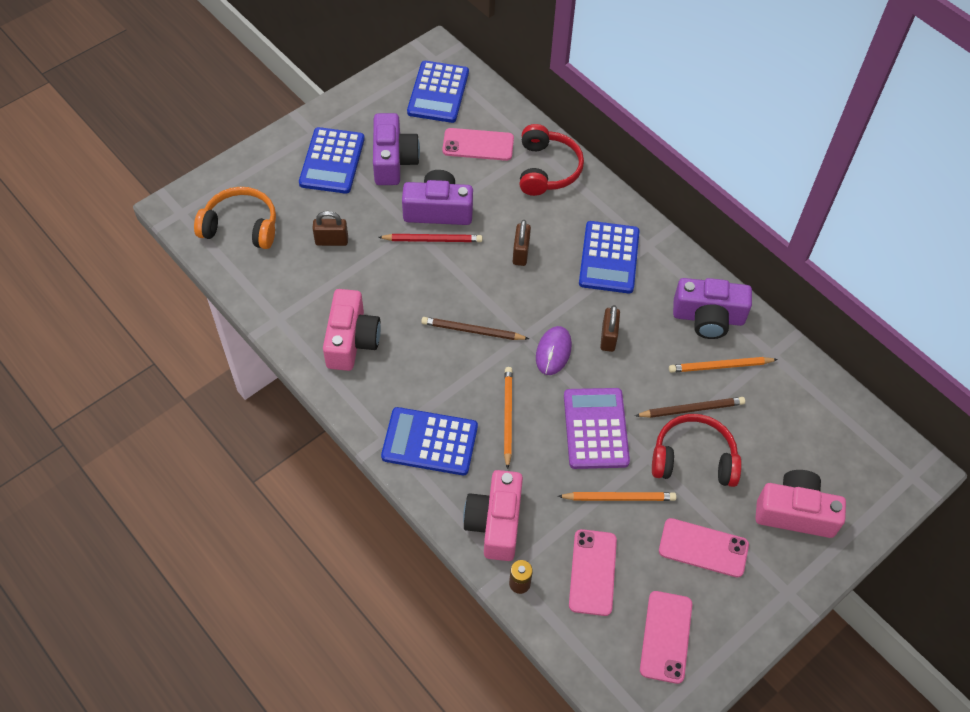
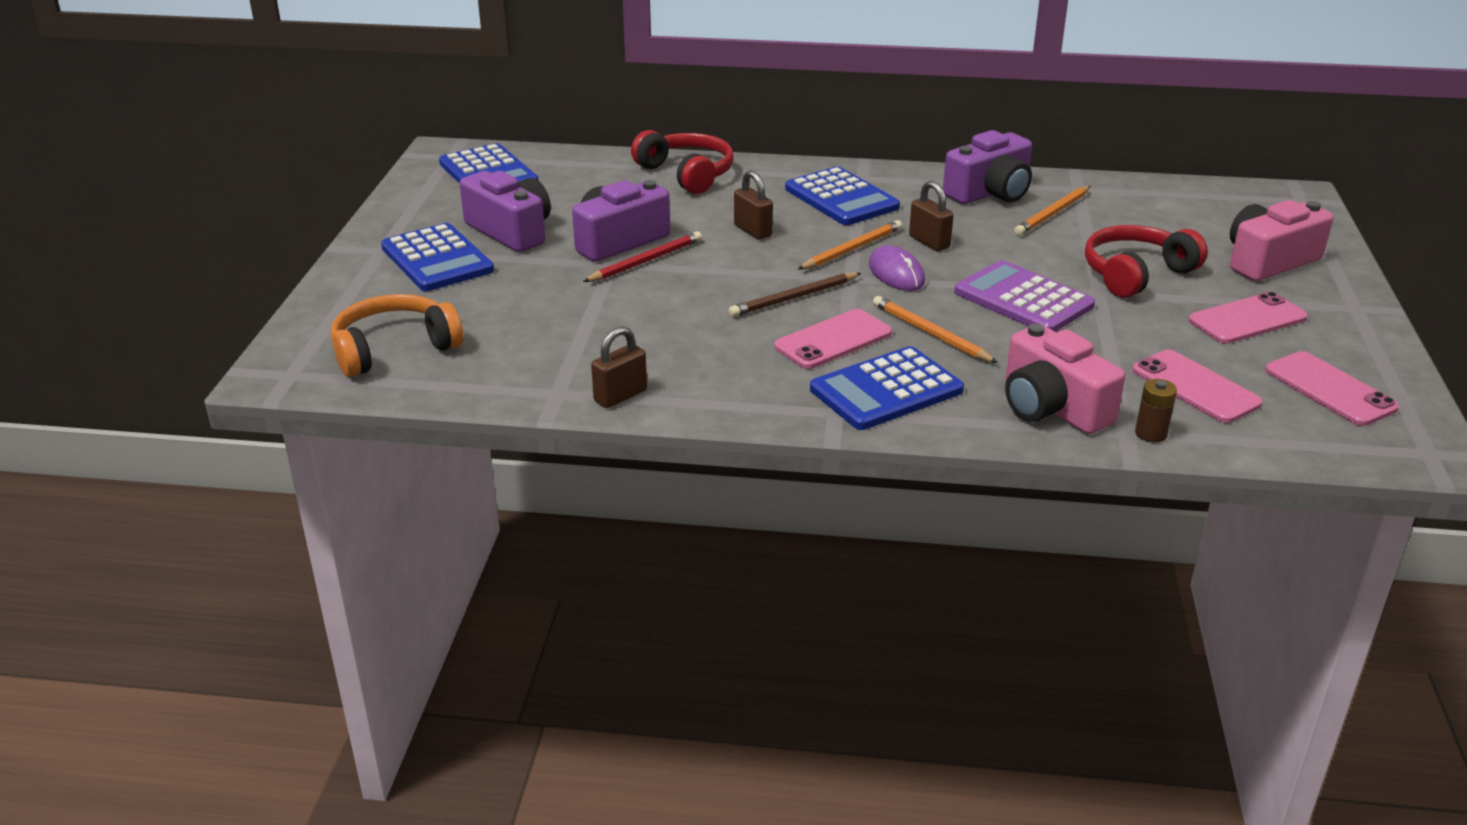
camera: 40 degrees left, 25 degrees down
brown padlock [312,211,348,246] -> brown padlock moved to [591,326,647,408]
pink camera [323,289,381,371] -> none
pink phone [442,128,514,161] -> pink phone moved to [774,309,892,369]
orange pencil [558,492,676,501] -> orange pencil moved to [797,220,902,270]
brown pencil [635,397,745,418] -> none

